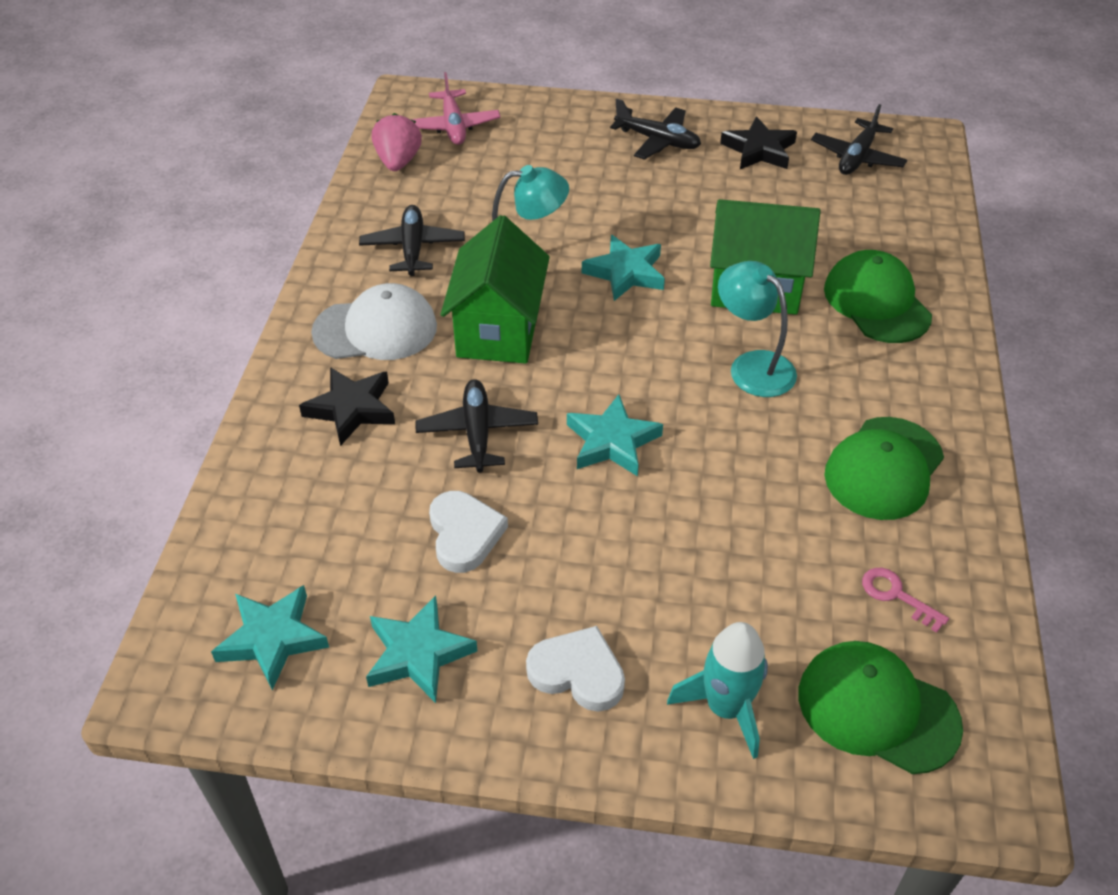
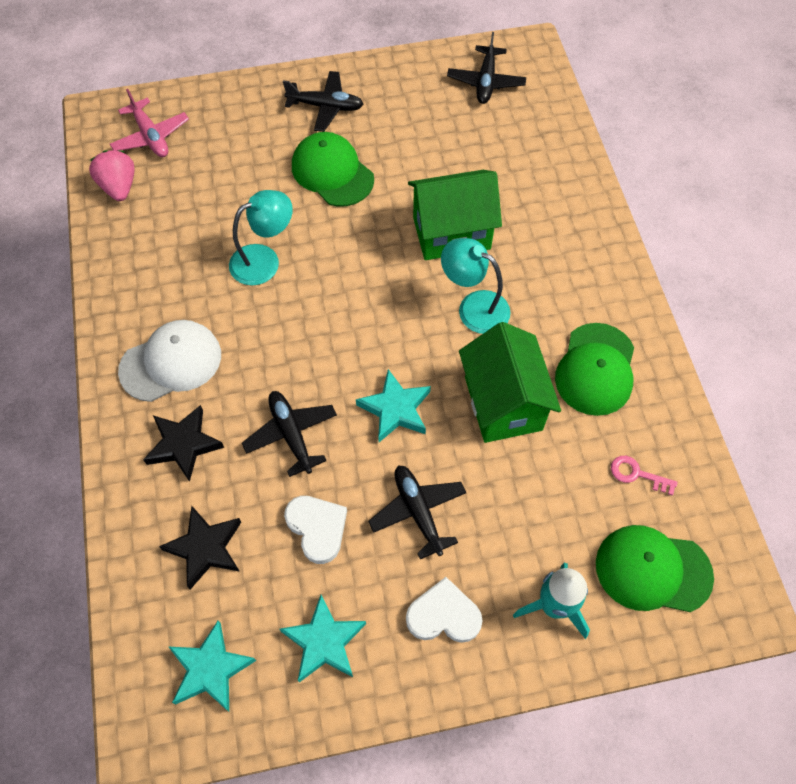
camera: 20 degrees left, 15 degrees up
black plane [359,205,465,276] -> black plane moved to [368,465,466,559]
green house [441,215,550,364] -> green house moved to [459,322,561,443]
turquoise star [582,235,665,301] -> none
black star [720,116,797,169] -> black star moved to [159,506,241,589]
green cap [824,250,932,343] -> green cap moved to [292,132,374,207]

